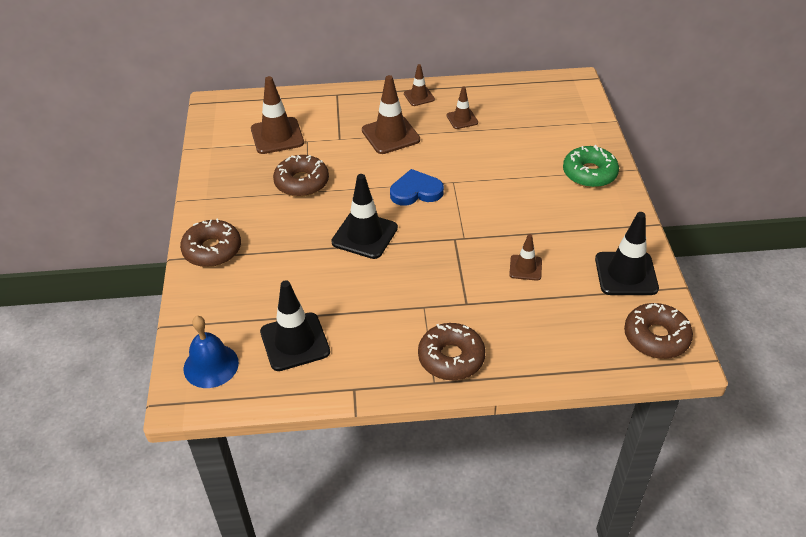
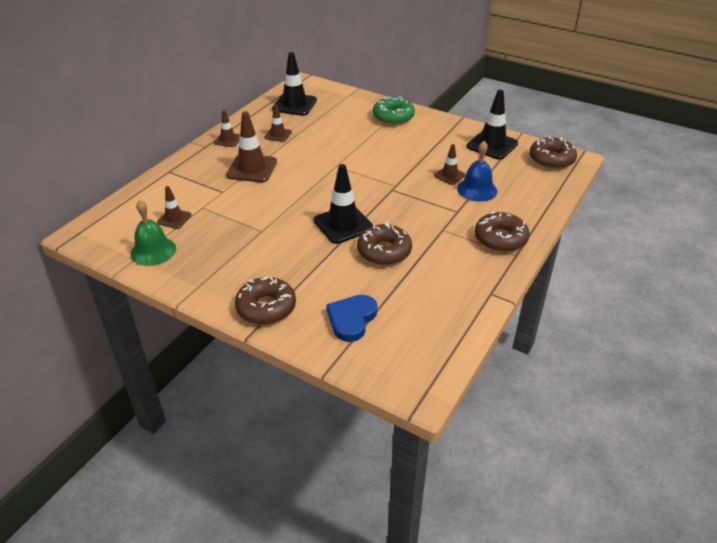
camera: 55 degrees left, 5 degrees down
blue bell [184,316,239,388] -> blue bell moved to [457,141,497,202]
brown traffic cone [251,76,304,154] -> brown traffic cone [157,186,192,229], size x0.56
black traffic cone [260,280,330,371] -> black traffic cone moved to [272,52,317,116]
brown donut [273,155,329,197] -> brown donut moved to [357,222,412,265]
blue heart [390,169,444,206] -> blue heart moved to [326,295,377,342]
none -> green bell [130,200,176,266]

